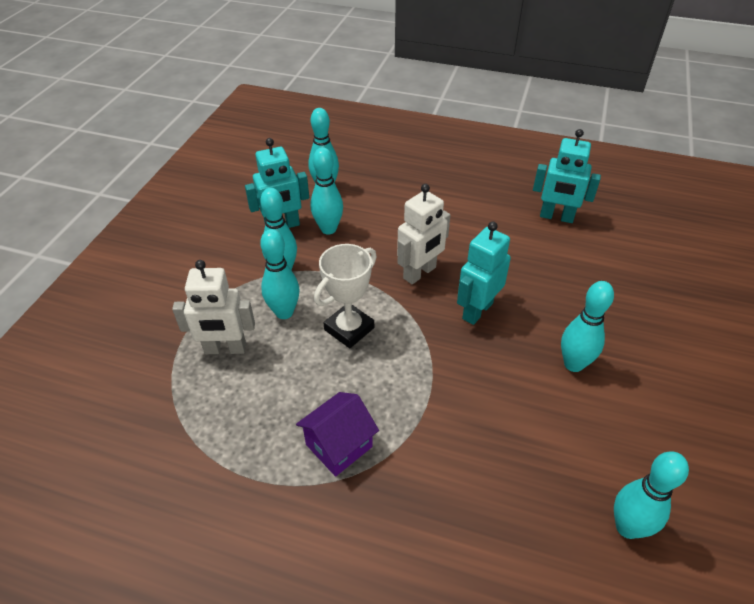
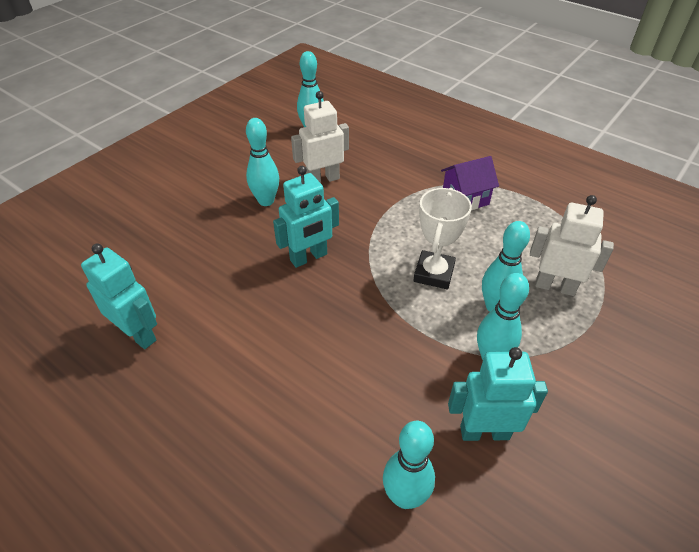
camera: 160 degrees left, 0 degrees up
turquoise bowling pin [310,147,343,235] -> none
white trophy [314,244,377,348] -> white trophy turned 45 degrees counterclockwise [413,188,472,289]
white robot [397,184,451,284] -> white robot moved to [291,91,349,183]

